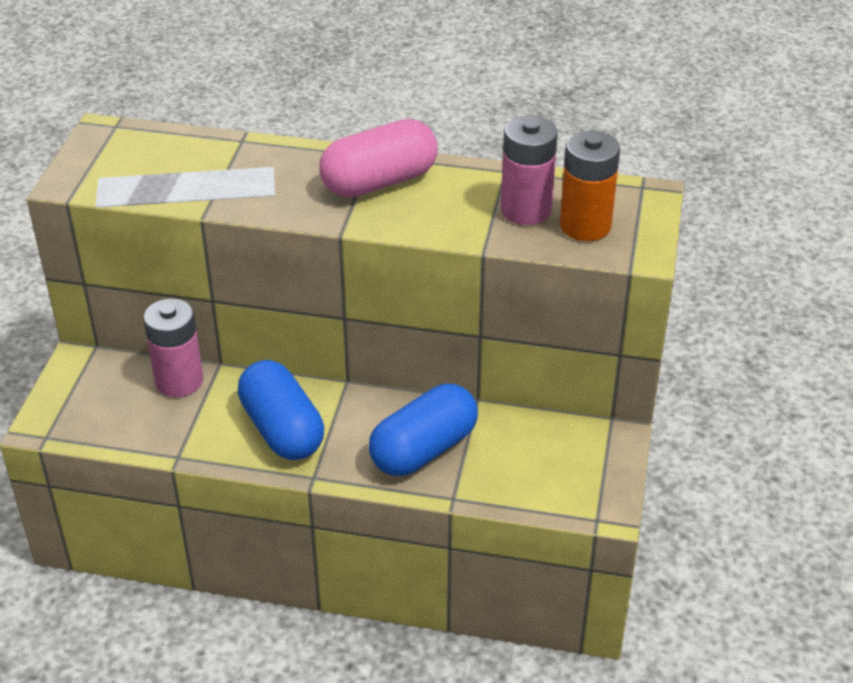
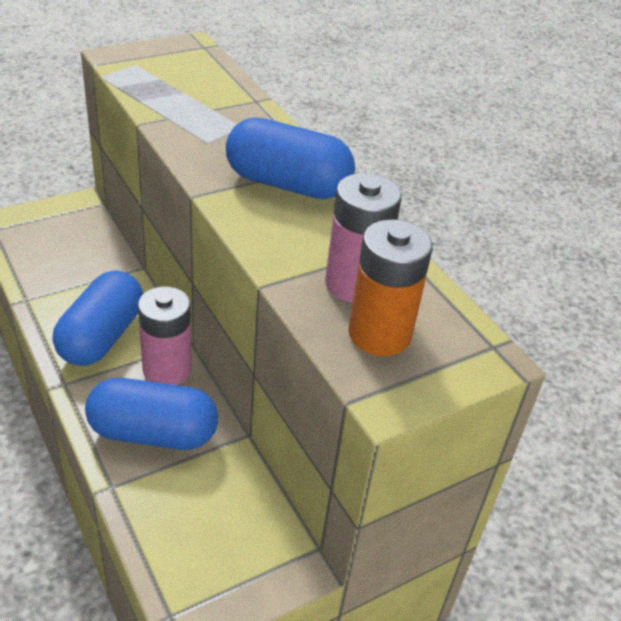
camera: 45 degrees right, 0 degrees up
pink battery [144,298,203,397] -> pink battery moved to [138,286,192,385]
pink capsule [320,119,438,198] -> blue capsule [226,118,355,199]

